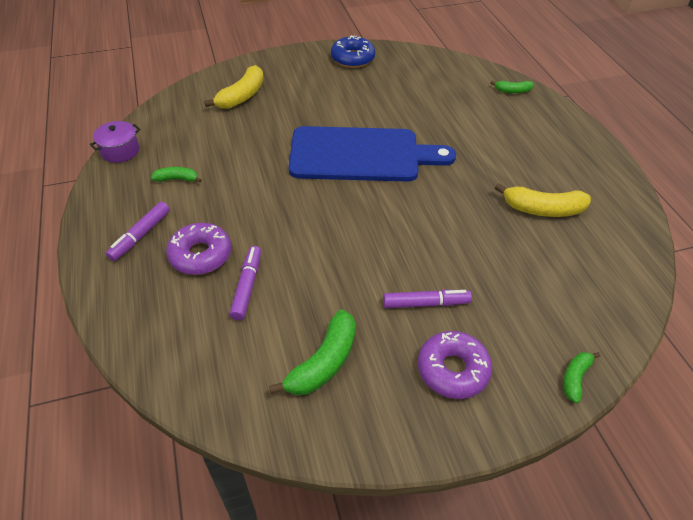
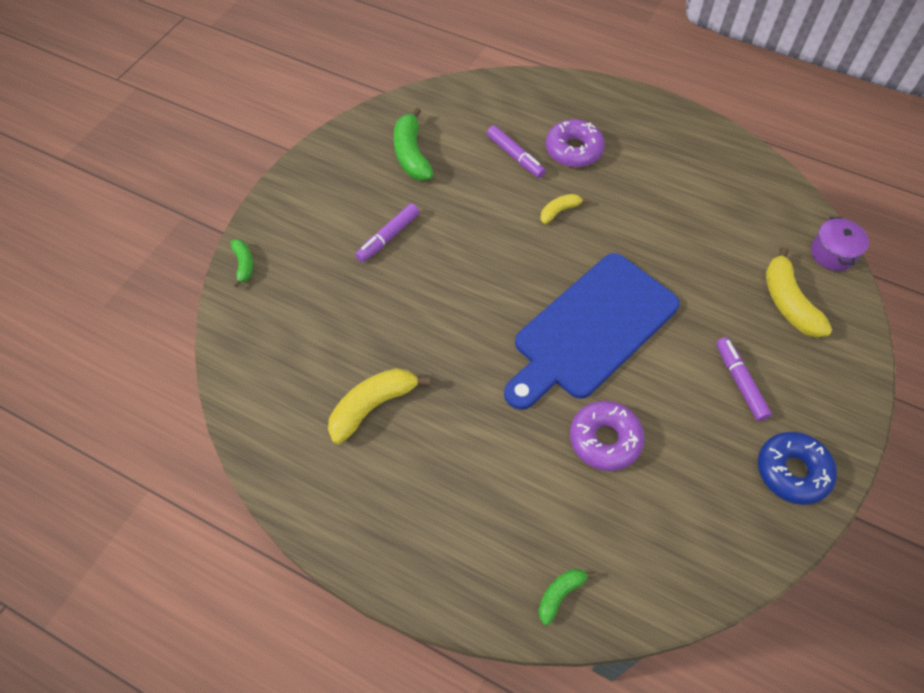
camera: 135 degrees right, 10 degrees up
purple pot [90,121,140,163] -> purple pot moved to [811,217,869,271]
purple marker [106,202,170,261] -> purple marker moved to [716,337,772,421]
green banana [151,167,202,183] -> none
purple donut [418,331,492,399] -> purple donut moved to [570,401,645,471]
none -> yellow banana [540,194,589,224]

